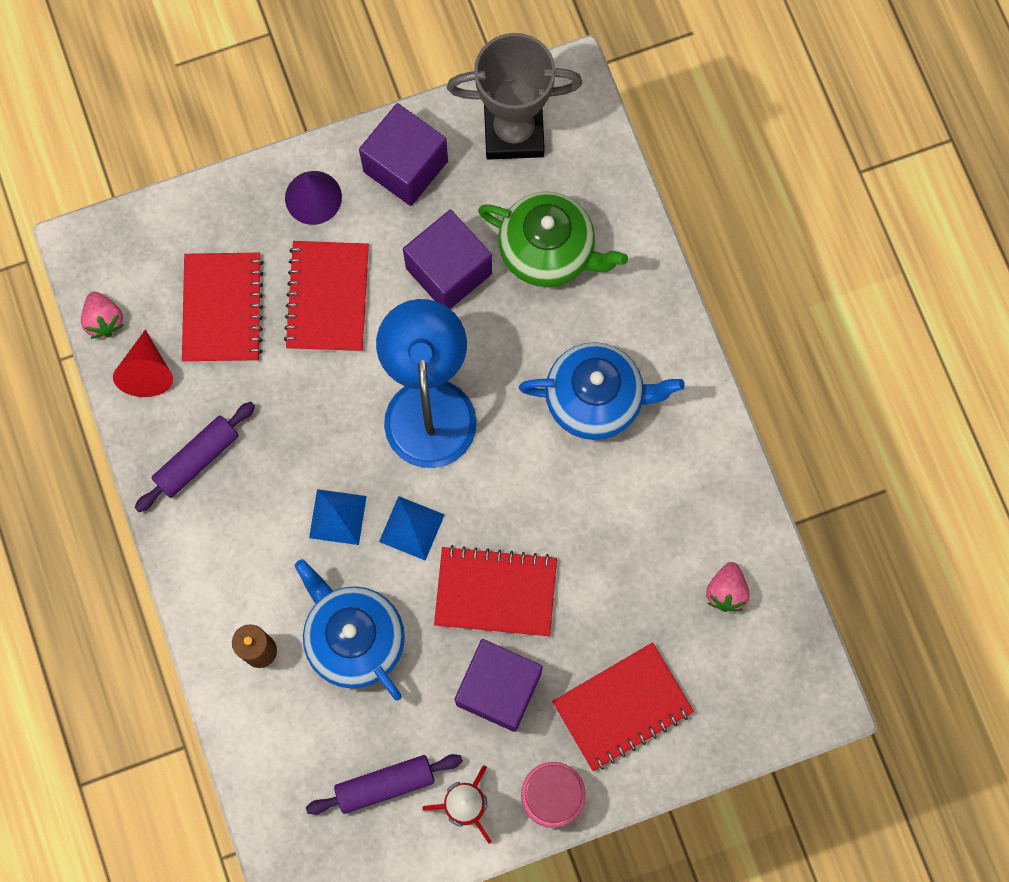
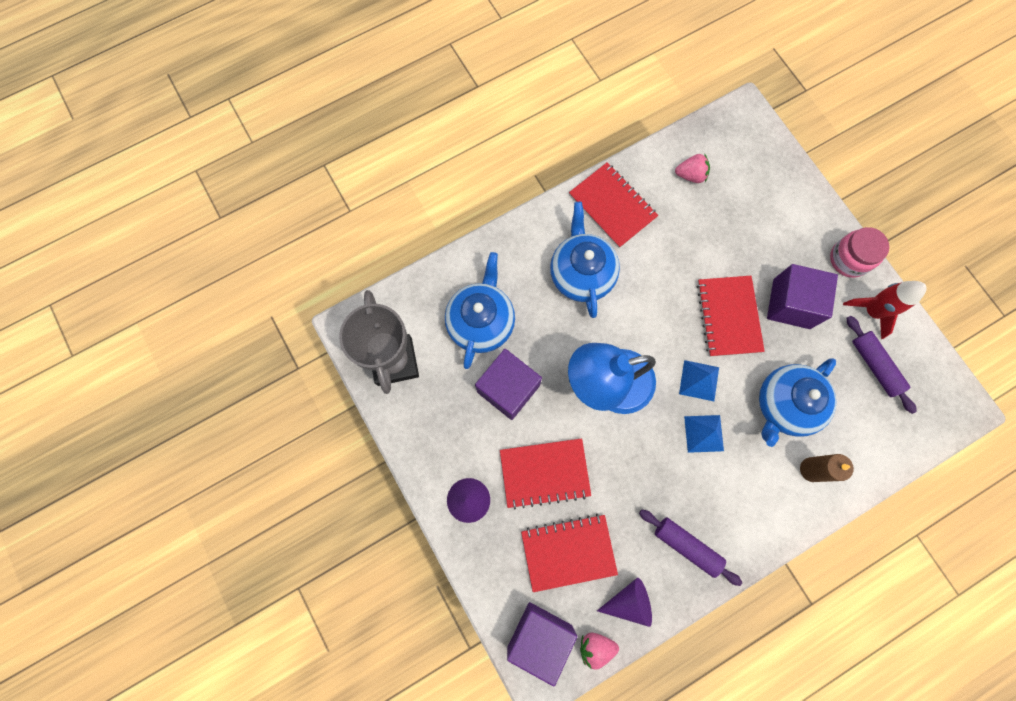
camera: 100 degrees left, 0 degrees up
pink strawberry [81,292,124,338] -> pink strawberry turned 150 degrees counterclockwise [580,633,619,670]
red cone [113,330,173,397] -> purple cone [597,578,652,627]
purple cube [359,103,448,206] -> purple cube moved to [507,602,577,686]
green teapot [478,192,628,287] -> blue teapot [445,252,515,369]
red notebook [552,642,694,771] -> red notebook moved to [569,162,658,248]

